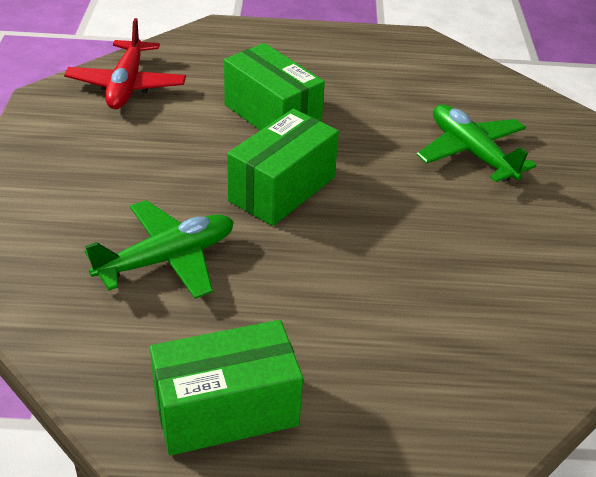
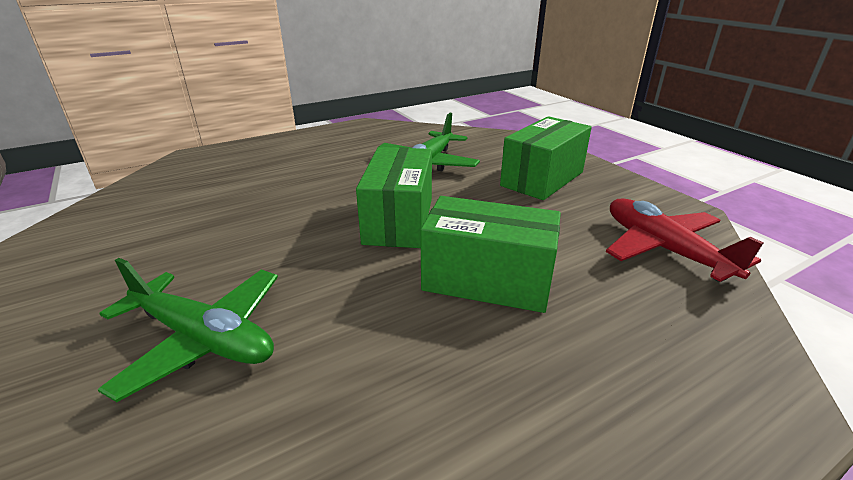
camera: 150 degrees right, 10 degrees down
green box [150,320,303,456] -> green box moved to [500,116,592,200]

